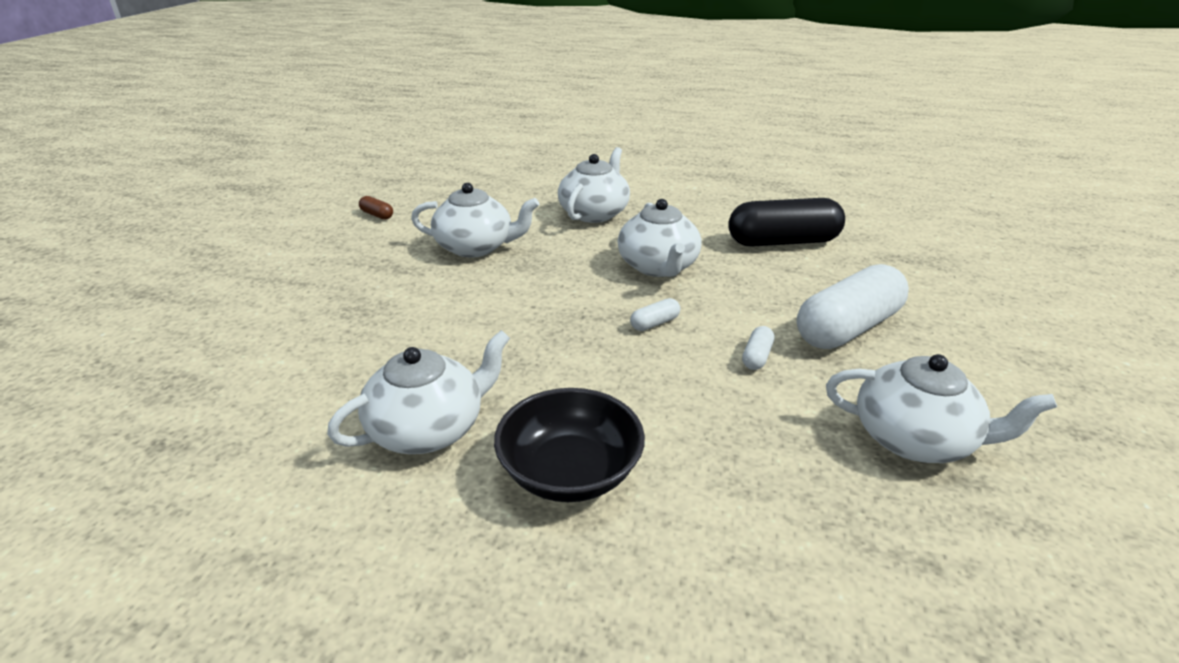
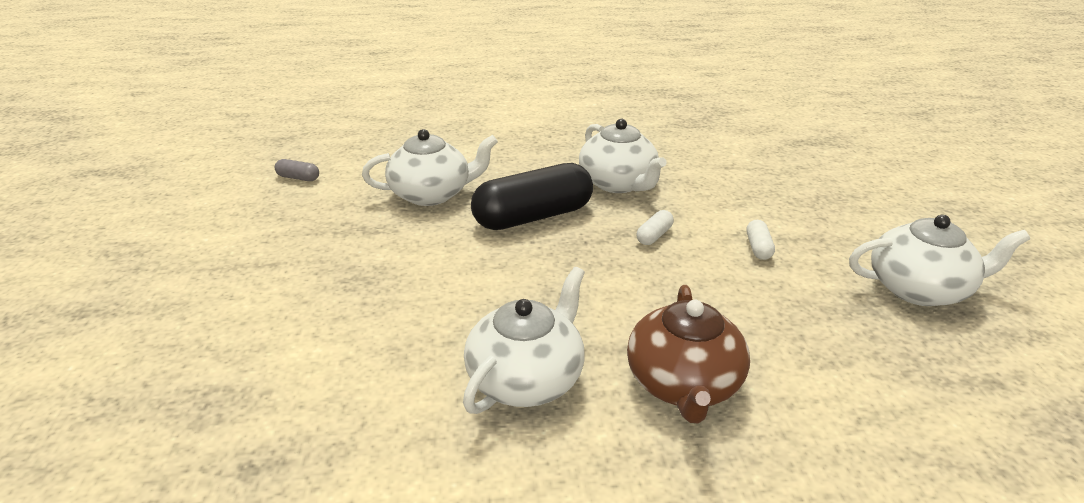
camera: 20 degrees left, 0 degrees up
brown capsule [359,196,393,220] -> grey capsule [275,159,319,181]
black bowl [494,388,645,502] -> brown teapot [627,285,750,423]
white teapot [558,147,630,223] -> none
black capsule [728,198,845,246] -> black capsule moved to [471,163,593,230]
white capsule [797,264,909,349] -> none

